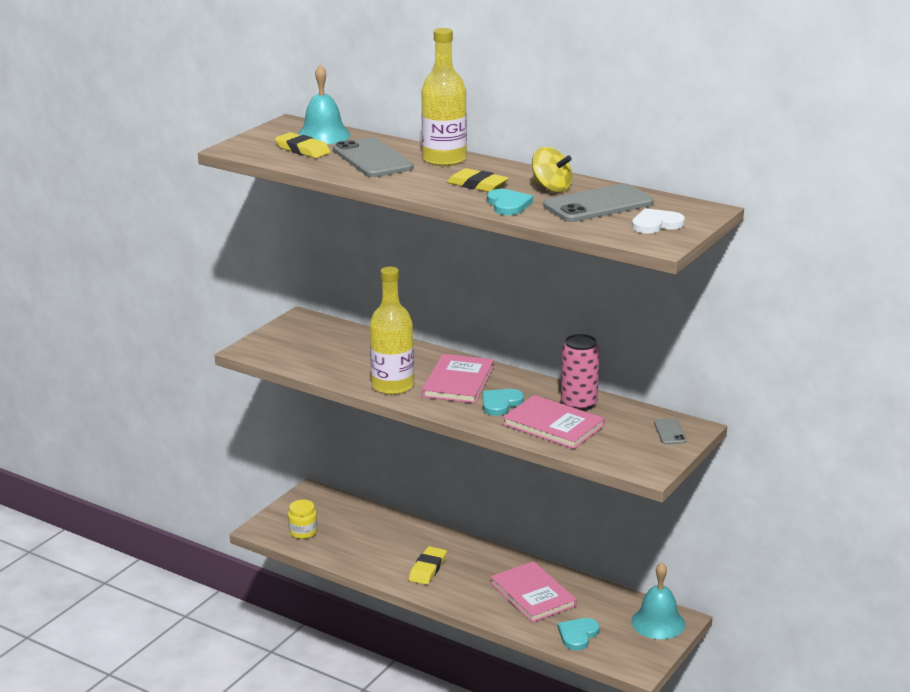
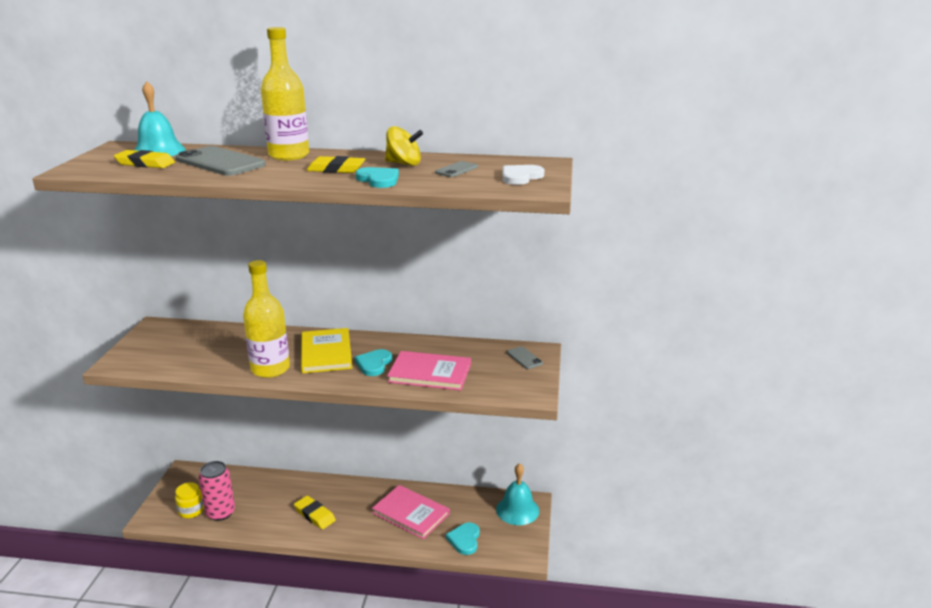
camera: 25 degrees left, 0 degrees up
yellow eraser [409,546,447,585] -> yellow eraser turned 45 degrees counterclockwise [294,496,336,529]
pink book [422,354,494,403] -> yellow book [301,328,352,373]
grey phone [544,183,654,222] -> grey phone [435,161,478,177], size x0.48
pink can [561,334,599,411] -> pink can moved to [199,461,235,521]

